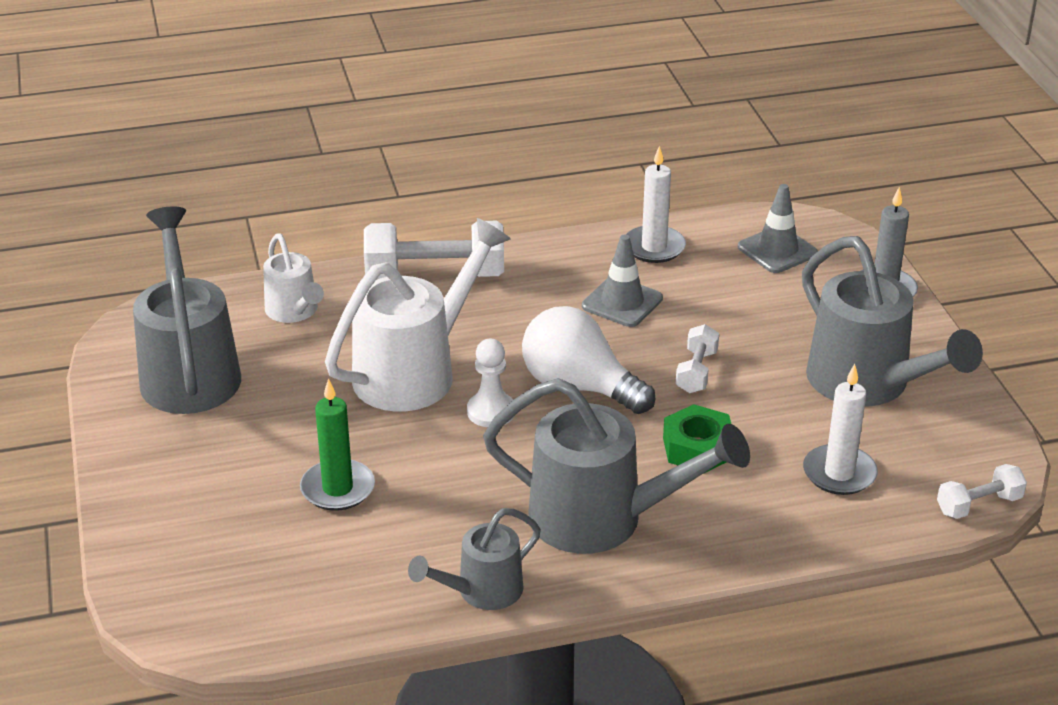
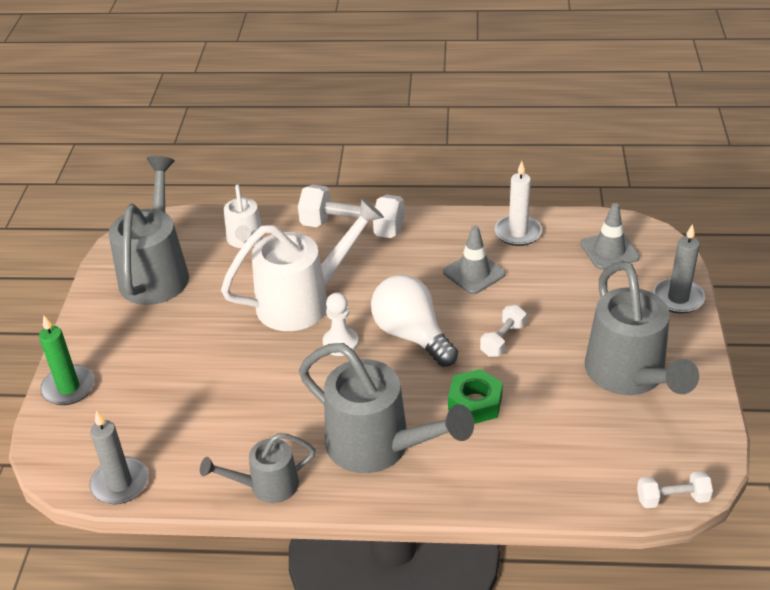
camera: 20 degrees right, 5 degrees up
green candle [300,378,375,511] -> green candle moved to [39,316,95,405]
white candle [803,364,878,495] -> none
none -> grey candle [89,411,149,504]

